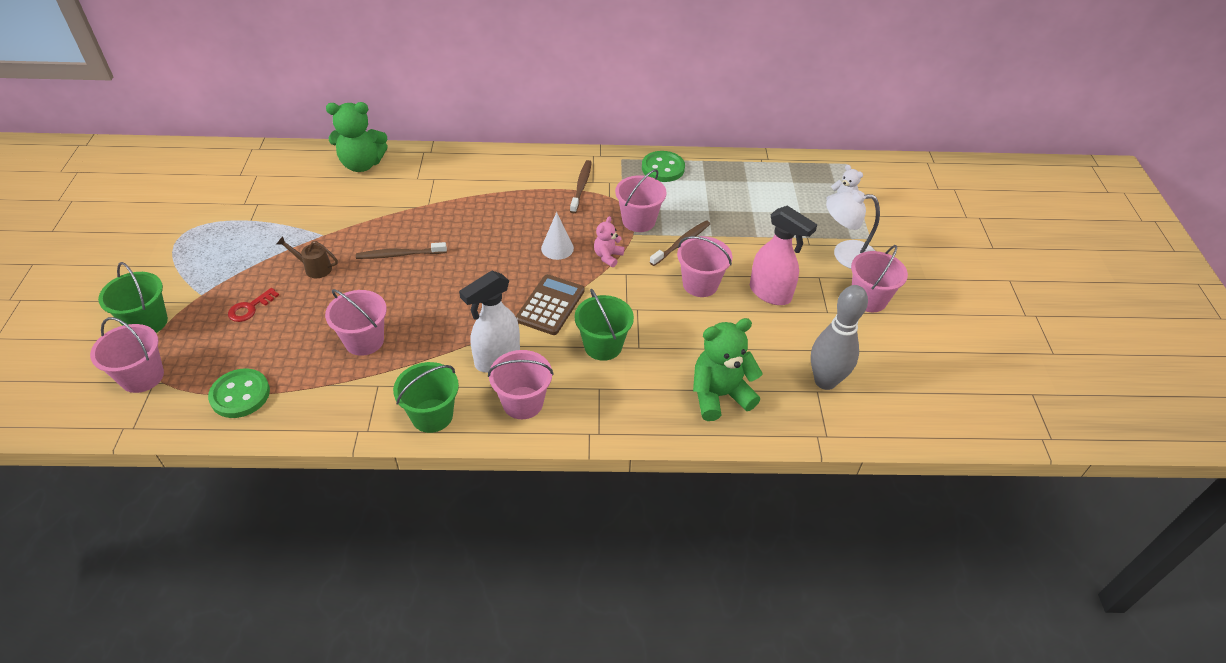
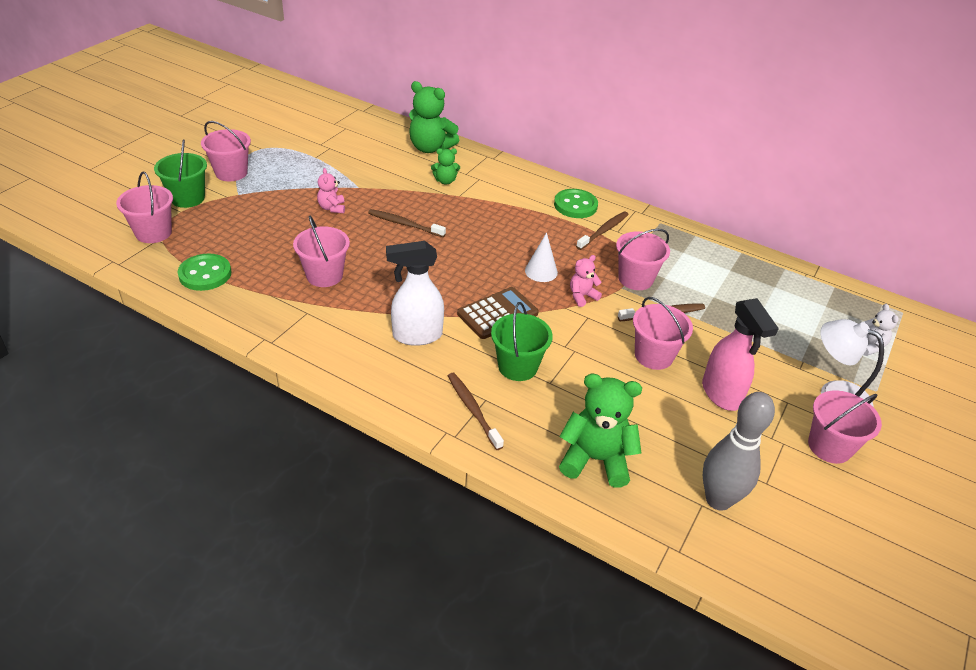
camera: 30 degrees right, 5 degrees down
red key [228,288,279,322] -> none
brown watering can [277,236,338,278] -> pink teddy bear [317,168,345,213]
green bucket [393,362,459,433] -> none
pink bucket [488,350,554,419] -> pink bucket moved to [201,121,251,181]
green button [642,151,685,182] -> green button moved to [554,189,598,218]
none -> green teddy bear [431,148,460,184]
none -> brown toothbrush [448,373,504,450]

